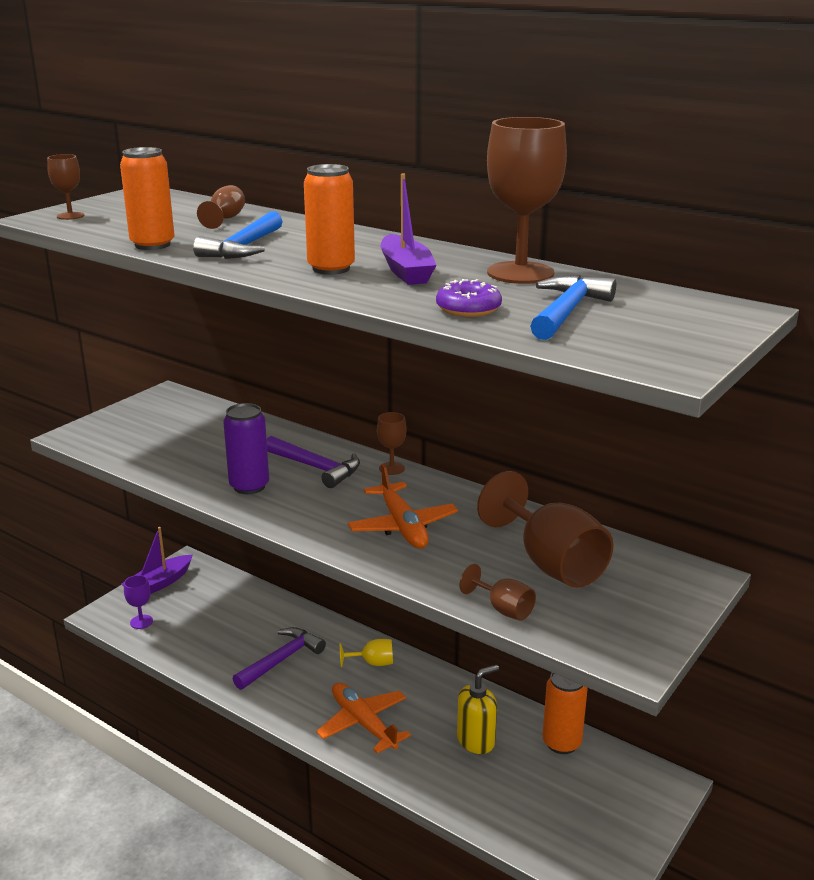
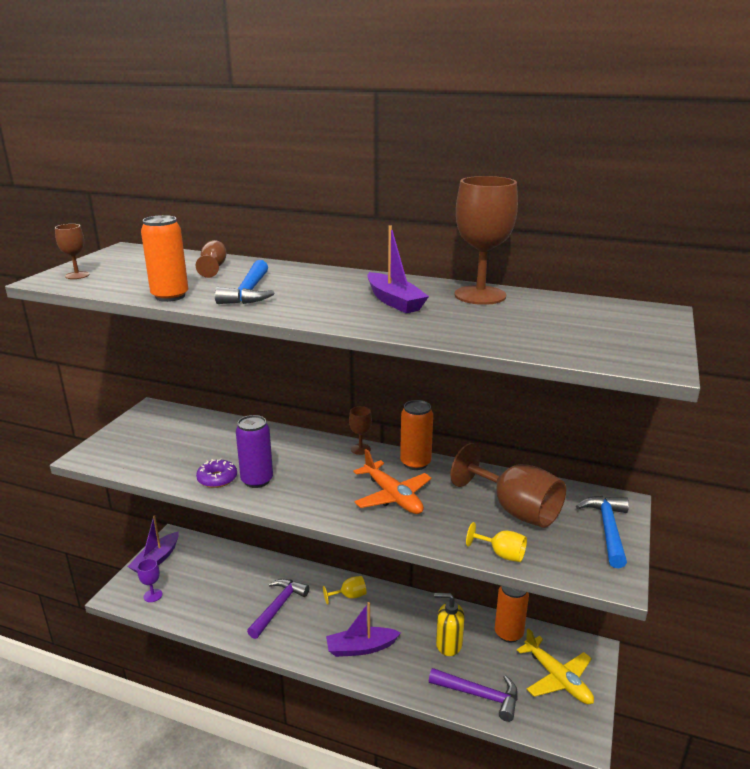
camera: 15 degrees left, 0 degrees up
purple hammer [267,436,360,488] -> purple hammer moved to [429,668,518,722]
orange can [304,164,355,275] -> orange can moved to [400,400,433,470]
orange plane [316,682,411,753] -> purple boat [326,602,401,657]
purple donut [436,279,502,317] -> purple donut moved to [196,458,237,488]
yellow soap dispenser [457,664,499,754] -> yellow soap dispenser turned 120 degrees counterclockwise [434,593,465,656]
brown goblet [460,564,536,621] -> yellow goblet [466,522,527,562]
blue hammer [530,275,616,340] -> blue hammer moved to [576,496,629,568]
none -> yellow plane [517,628,594,704]

